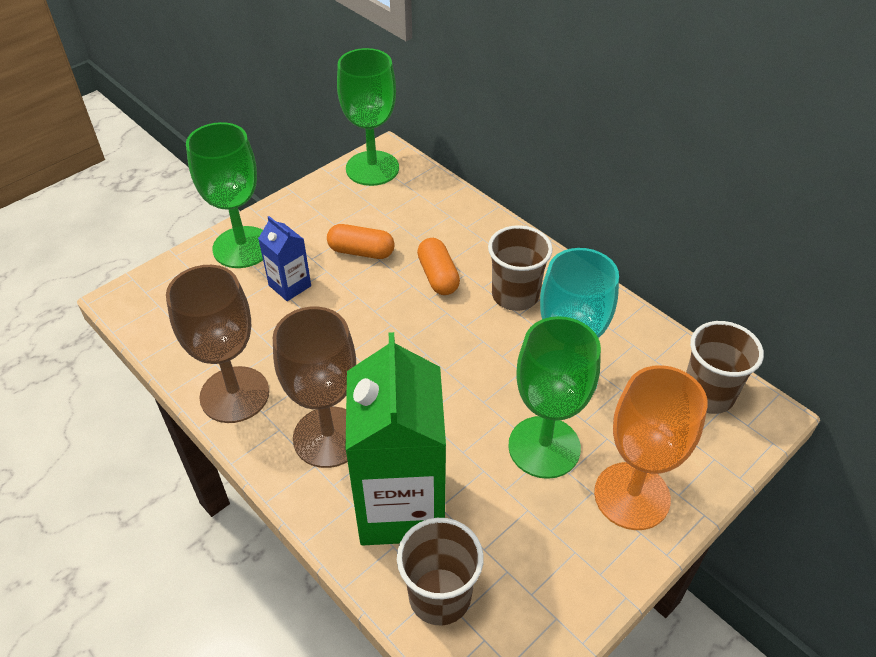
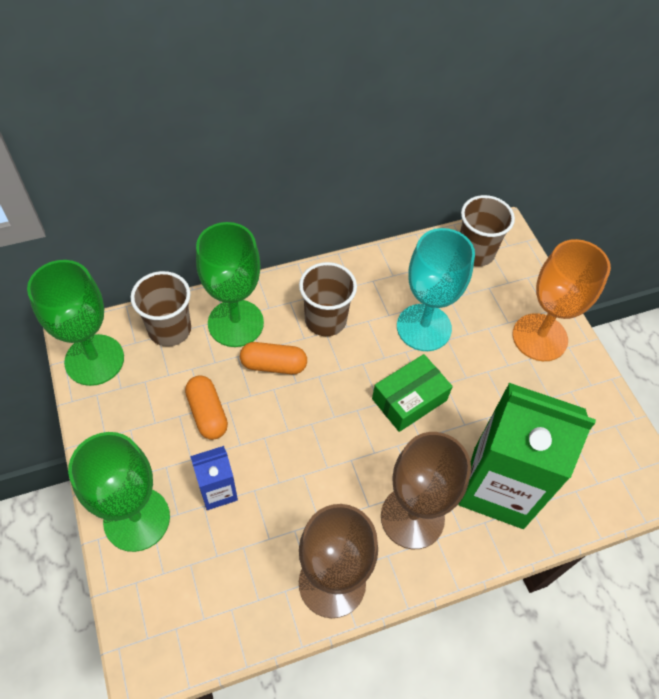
camera: 70 degrees left, 10 degrees up
orange capsule [327,224,395,259] -> orange capsule turned 60 degrees counterclockwise [185,375,228,440]
brown cup [397,518,484,625] -> brown cup moved to [131,271,191,346]
green goblet [508,316,601,479] -> green goblet moved to [196,222,264,347]
none -> green box [372,354,453,432]

